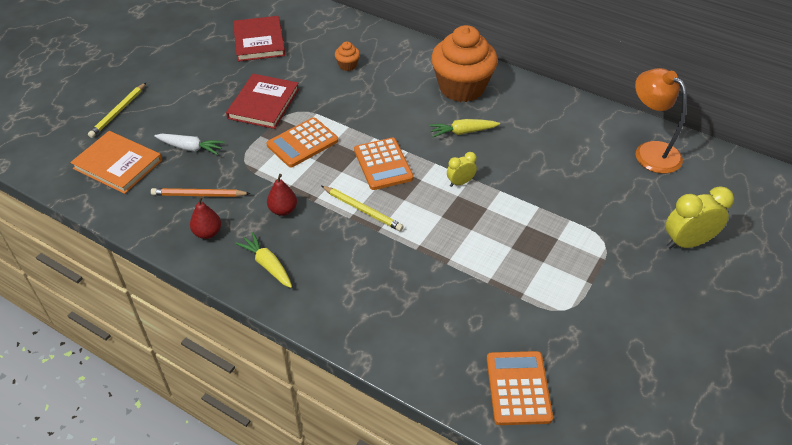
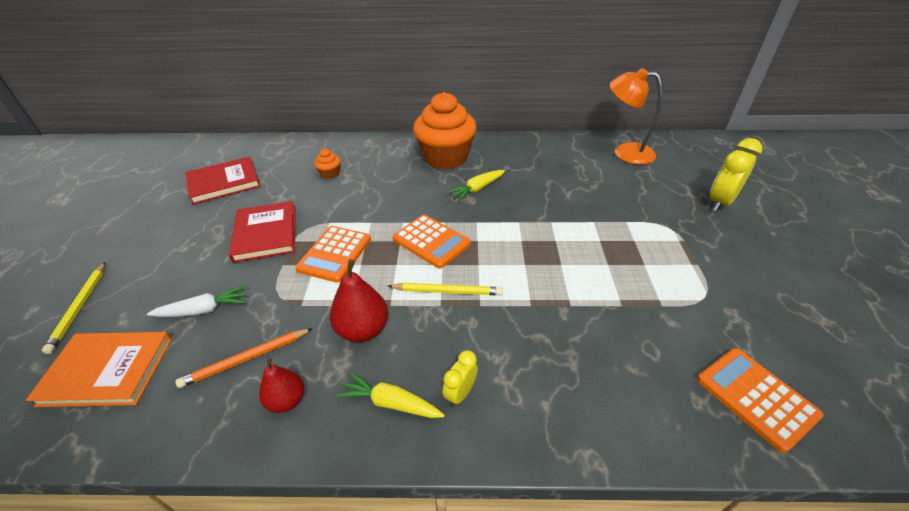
camera: 30 degrees left, 5 degrees down
red book [233,16,285,62] -> red book turned 75 degrees counterclockwise [186,157,260,204]
red pear [267,174,297,216] -> red pear [330,259,388,342], size x1.52
yellow clock [447,152,477,187] -> yellow clock moved to [442,350,478,407]

